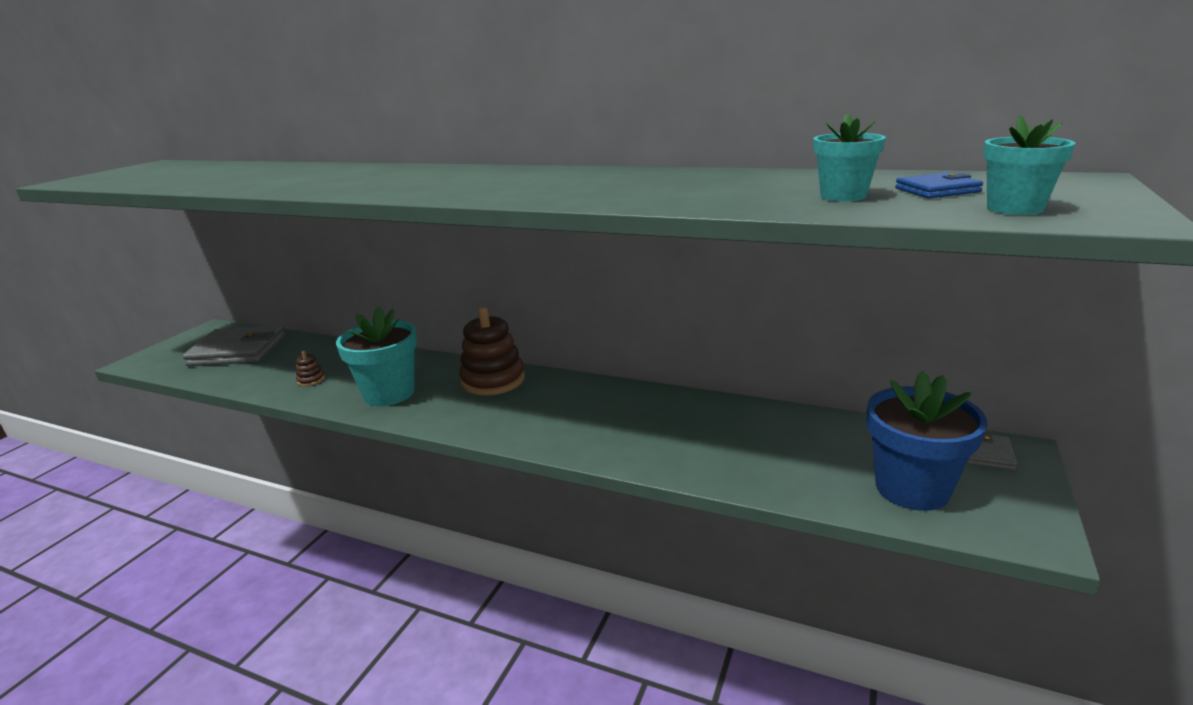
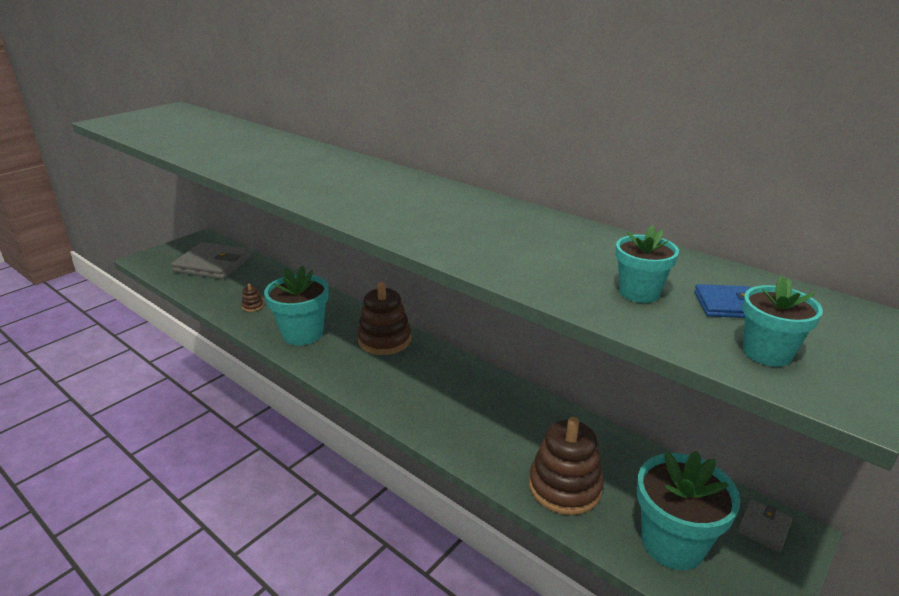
camera: 15 degrees right, 5 degrees up
blue flower pot [866,371,988,511] -> turquoise flower pot [637,451,740,570]
none -> brown stacking toy [529,417,604,515]

